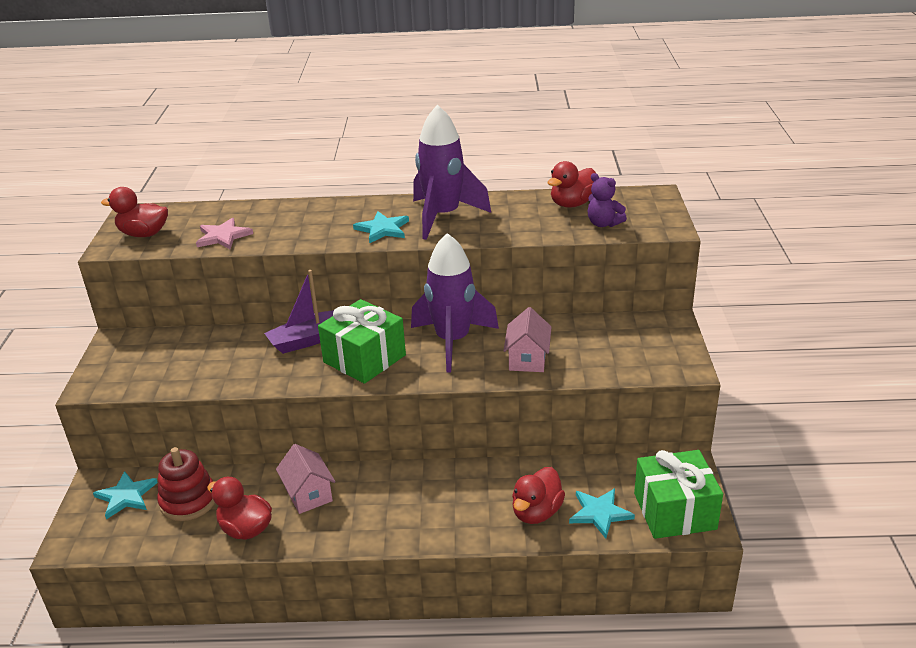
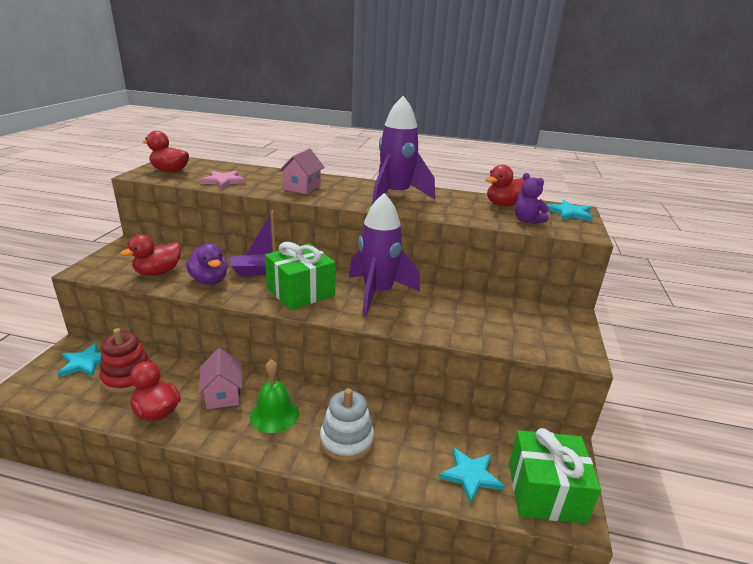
camera: 10 degrees right, 5 degrees down
turquoise star [353,211,409,244] -> turquoise star moved to [547,200,593,222]
pink house [503,307,552,372] -> pink house moved to [279,149,325,194]
red duck [512,467,565,524] -> red duck moved to [120,234,181,276]
none -> purple duck [186,243,228,285]
none -> green bell [250,359,299,433]
none -> white stacking toy [320,388,374,462]

